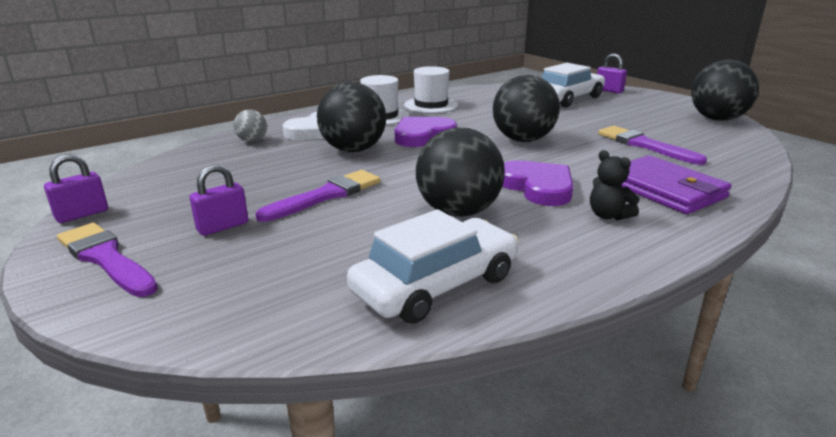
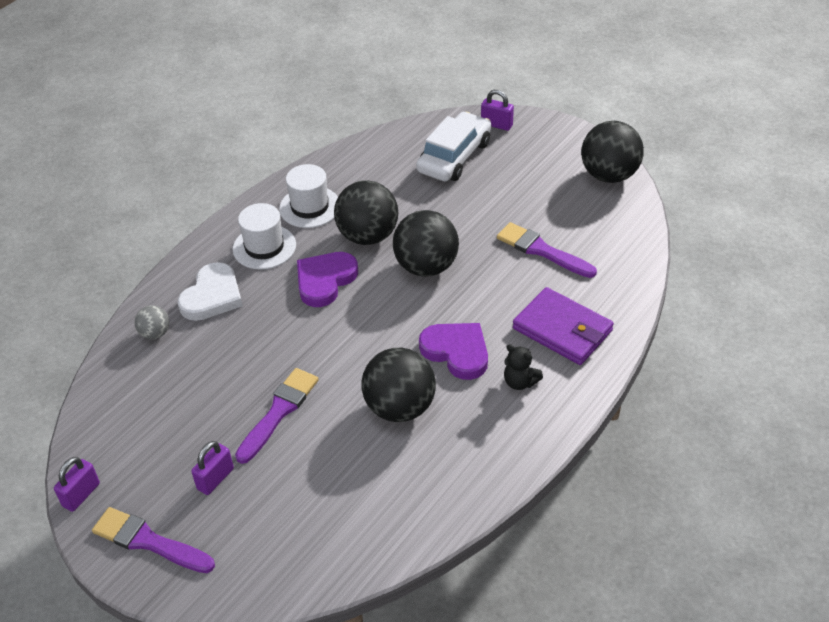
camera: 15 degrees left, 20 degrees up
black ball [317,82,386,152] -> black ball moved to [334,181,398,245]
white car [347,209,518,324] -> none

